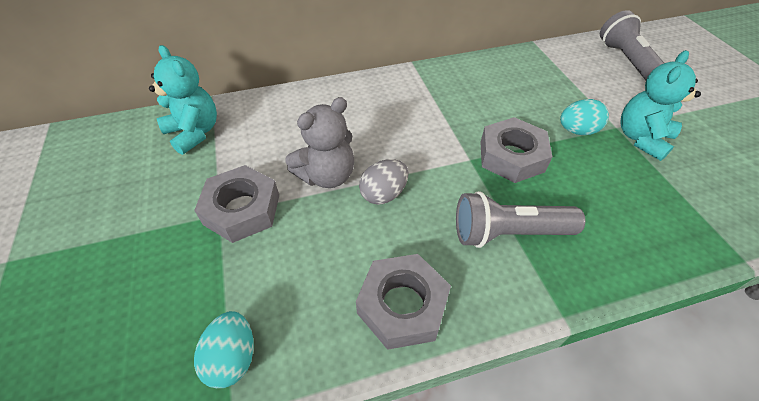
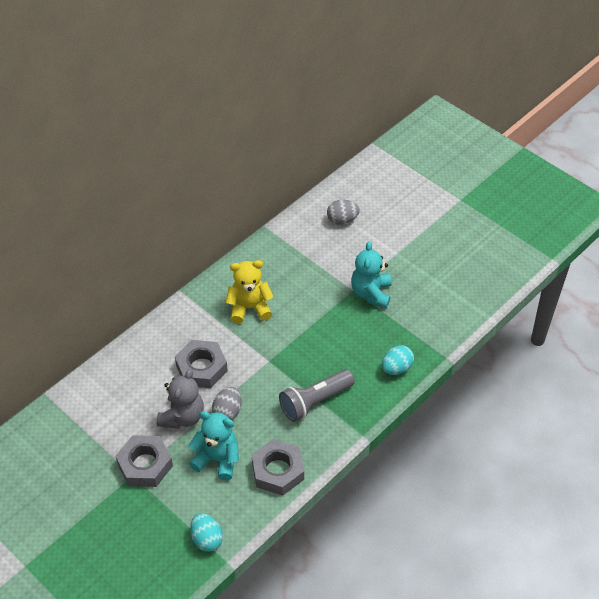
camera: 30 degrees left, 0 degrees up
turquoise teddy bear [149,45,217,155] -> turquoise teddy bear moved to [188,411,239,480]
grey nut [480,117,552,183] -> grey nut moved to [175,340,228,388]
turquoise egg [560,99,609,135] -> turquoise egg moved to [382,345,414,375]
grey flashlight [600,10,664,80] -> grey egg [327,200,360,225]
none -> yellow teddy bear [226,260,273,324]

